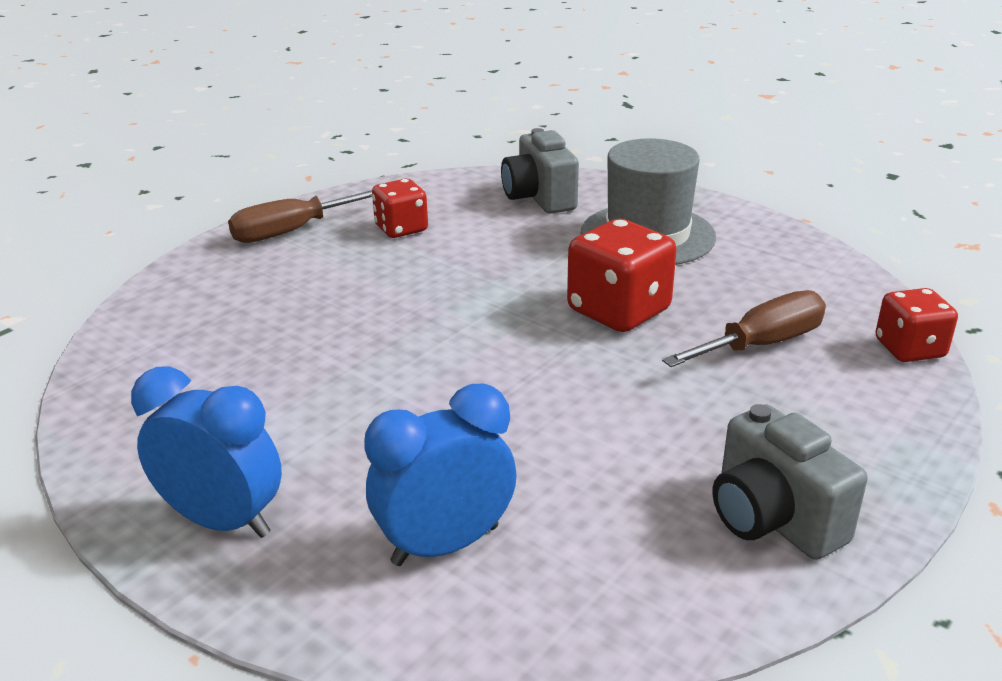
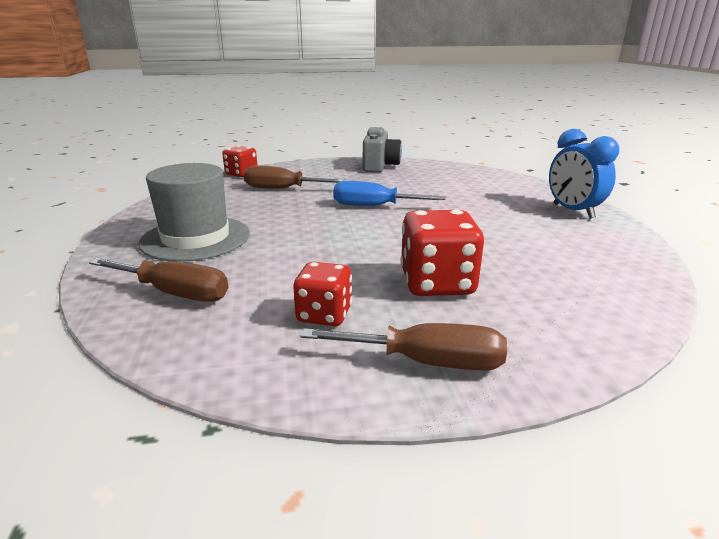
camera: 140 degrees left, 5 degrees down
blue clock [364,384,517,566] -> none
grey camera [501,128,579,214] -> brown screwdriver [89,258,228,302]
red dice [567,219,676,332] -> red dice moved to [401,210,484,296]
none -> blue screwdriver [333,181,445,206]

